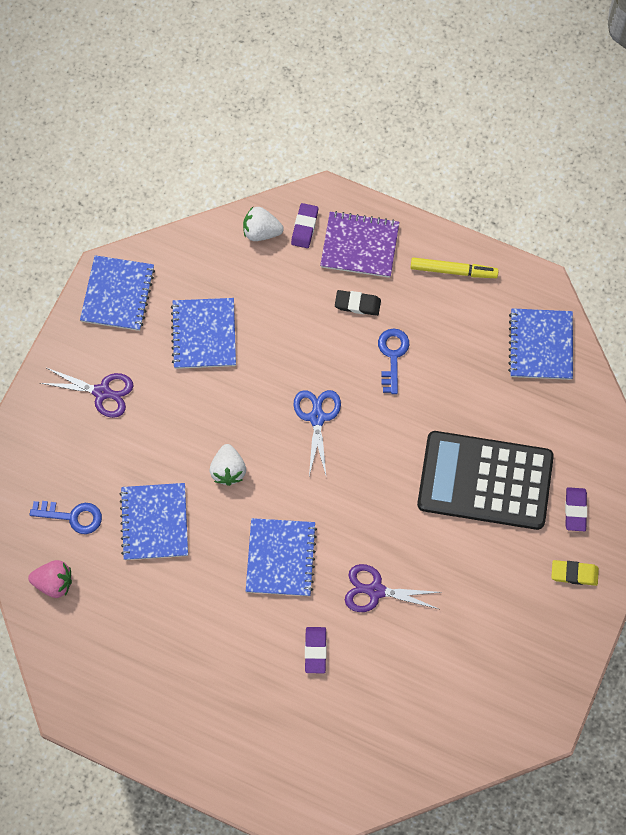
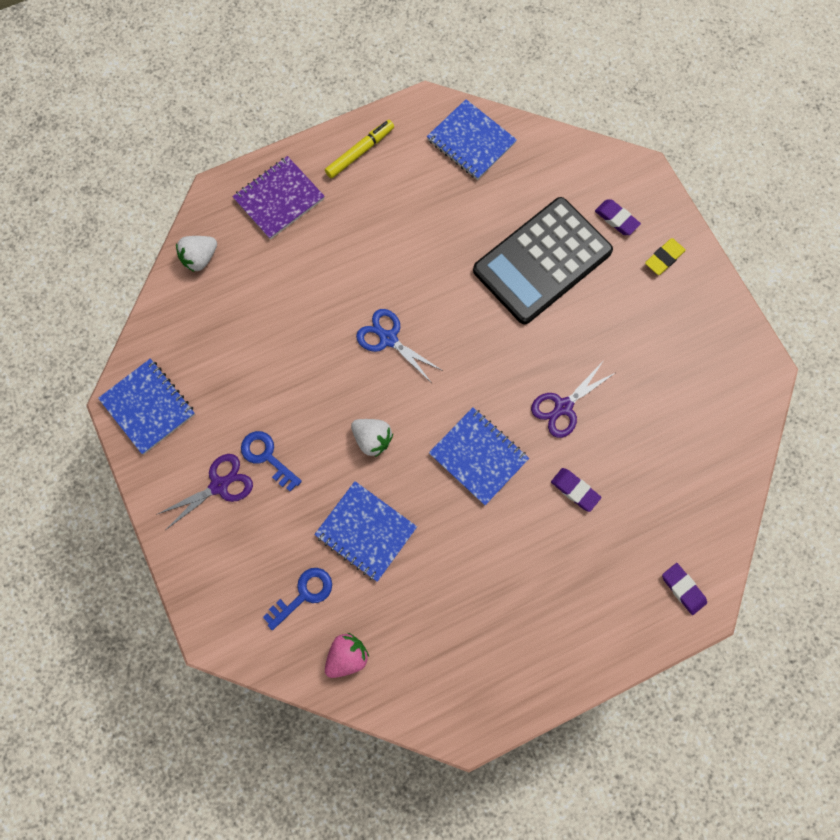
camera: 50 degrees left, 5 degrees up
blue notebook [171,298,236,369] -> none
purple eraser [291,203,318,248] -> purple eraser moved to [662,563,707,615]
black eraser [335,290,381,316] -> none
blue key [378,328,409,394] -> blue key moved to [241,431,302,492]

